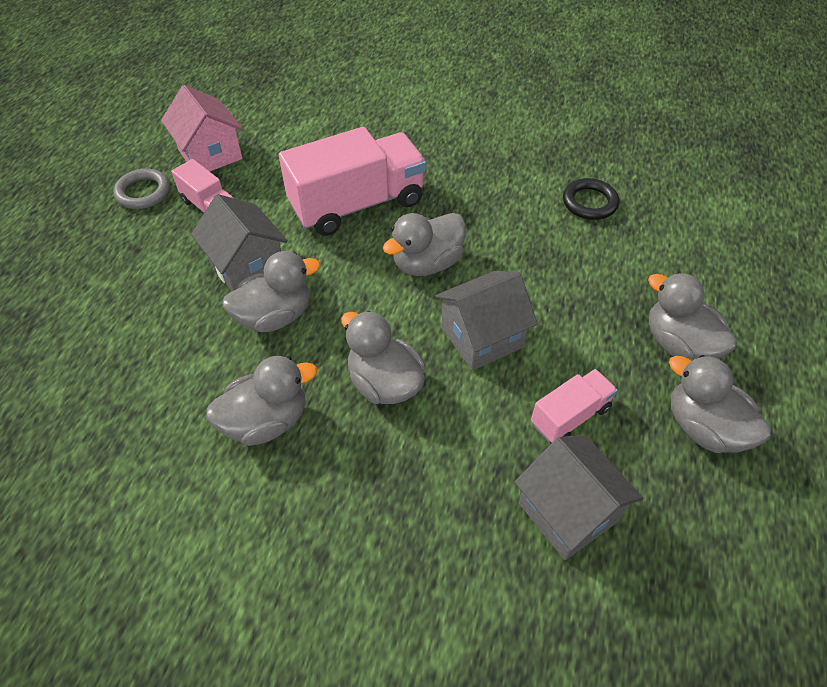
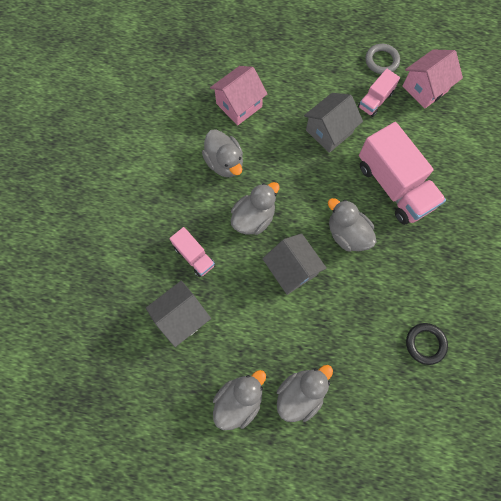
camera: 85 degrees right, 20 degrees up
grey duck [222,251,320,332] -> none
pink truck [531,369,618,443] -> pink truck moved to [170,227,215,277]
none -> pink house [210,66,267,125]

